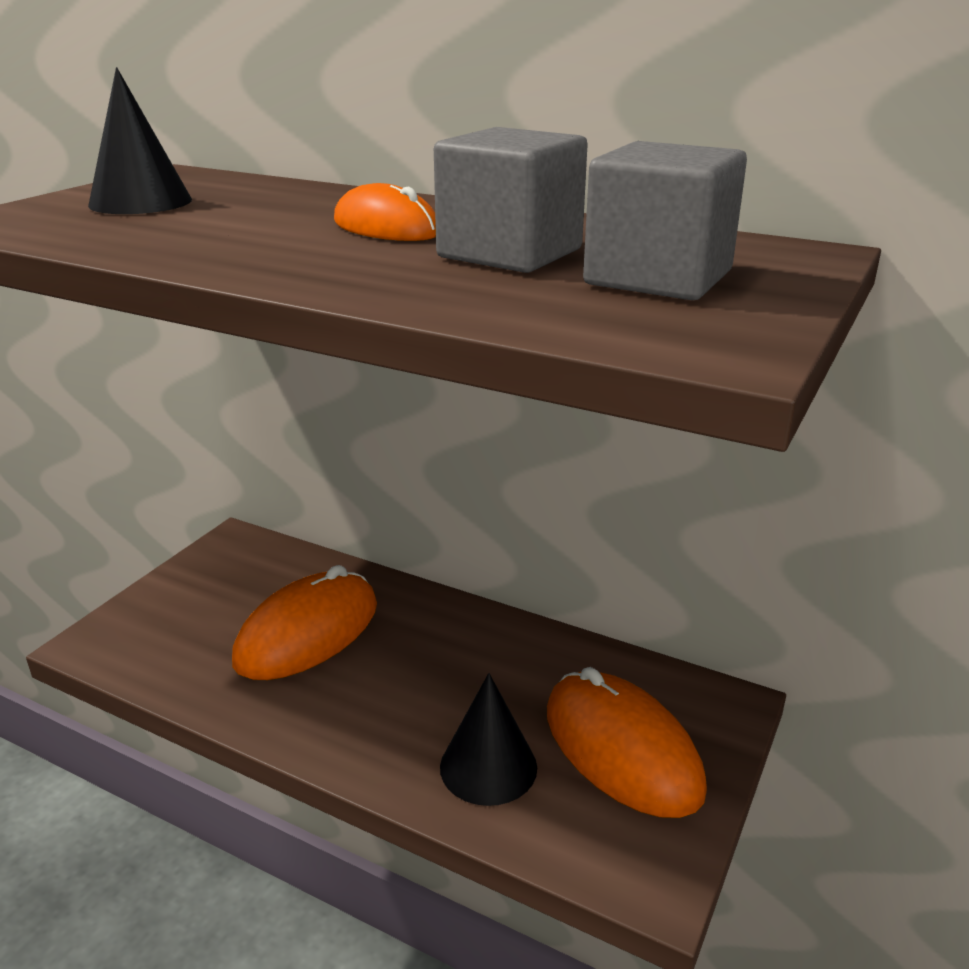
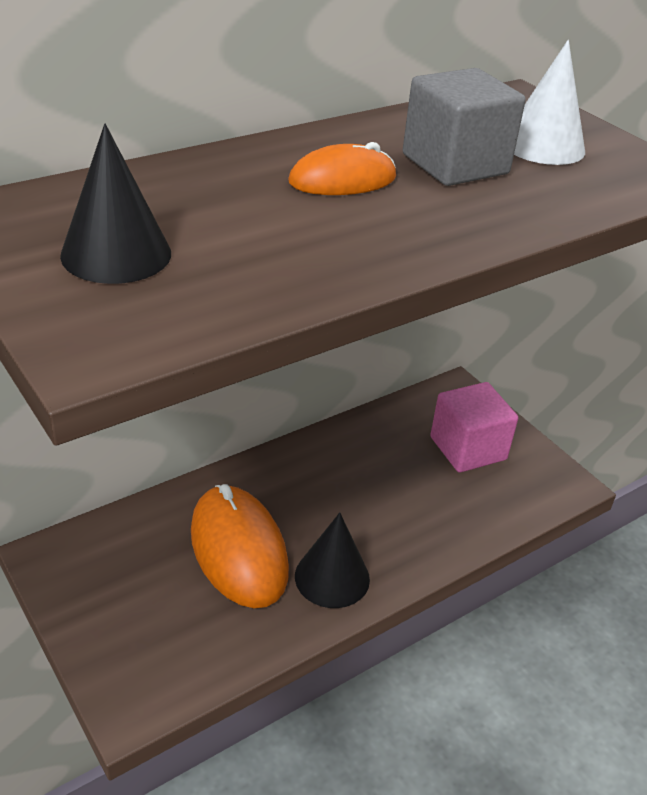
camera: 65 degrees left, 10 degrees up
black cone [440,673,537,806] -> black cone moved to [295,512,370,608]
orange mouse [547,667,707,818] -> pink cube [430,382,518,473]
grey cube [583,141,747,300] -> white cone [514,40,585,165]

